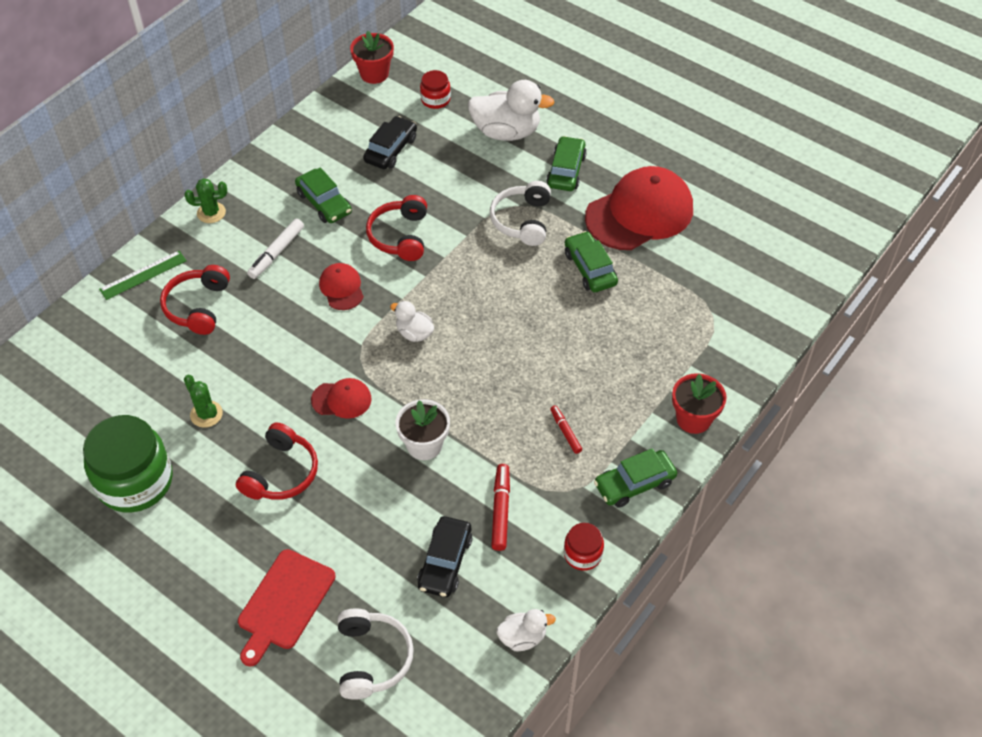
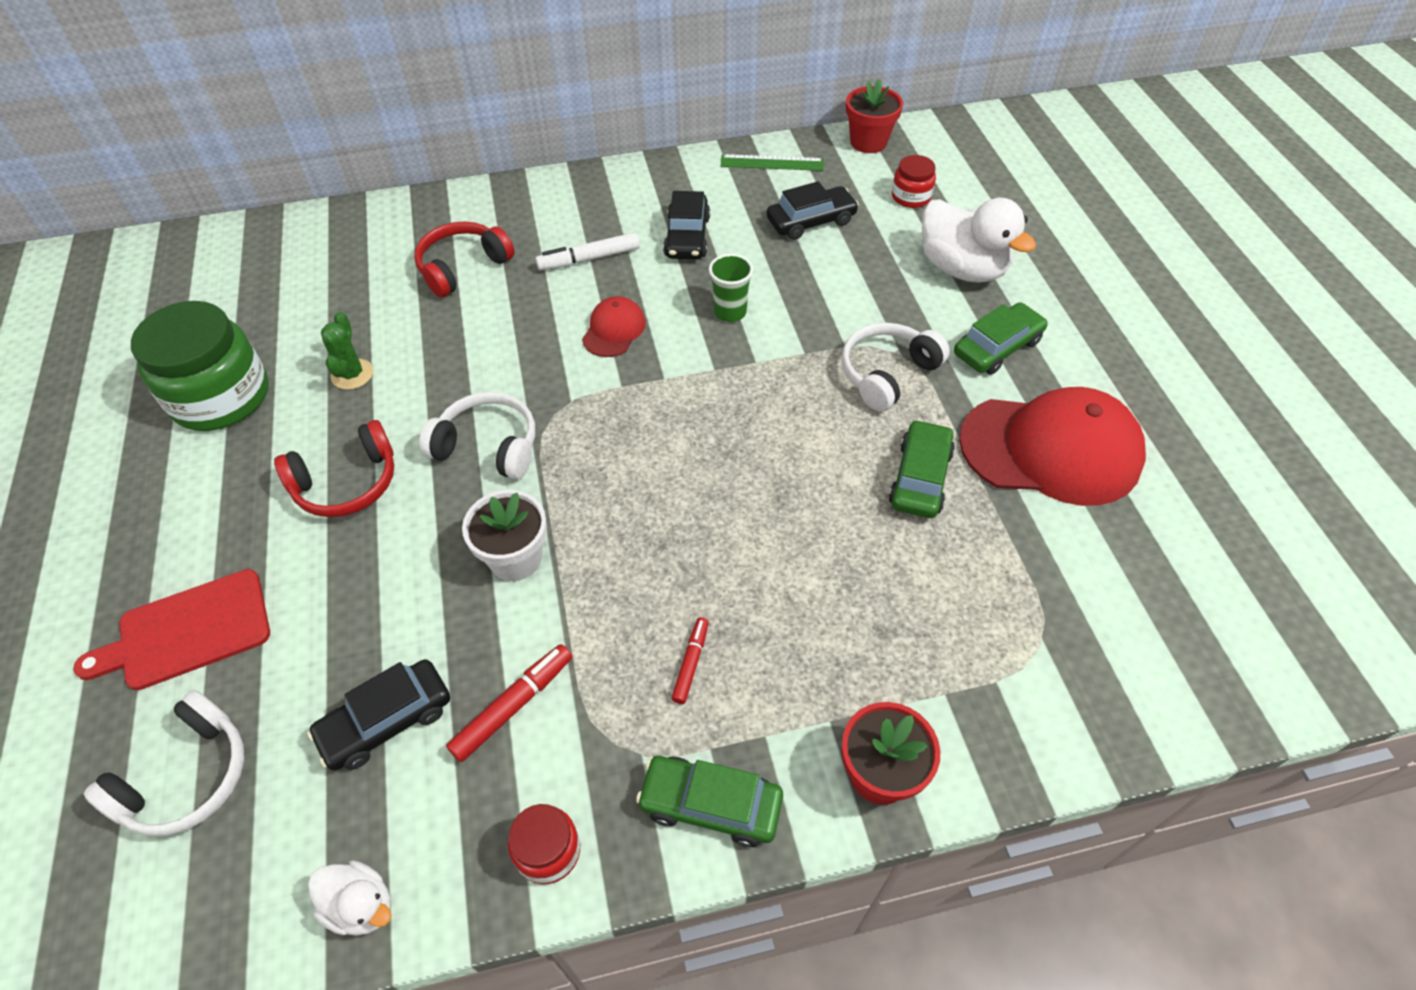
camera: 40 degrees right, 0 degrees up
green ruler [99,251,187,300] -> green ruler moved to [721,154,823,171]
green cactus [184,178,227,223] -> none
green car [295,167,352,223] -> black car [663,191,710,259]
red cap [311,378,372,419] -> white headphones [419,392,535,479]
red headphones [366,195,427,261] -> green cup [709,254,753,322]
white duck [390,301,434,342] -> none

